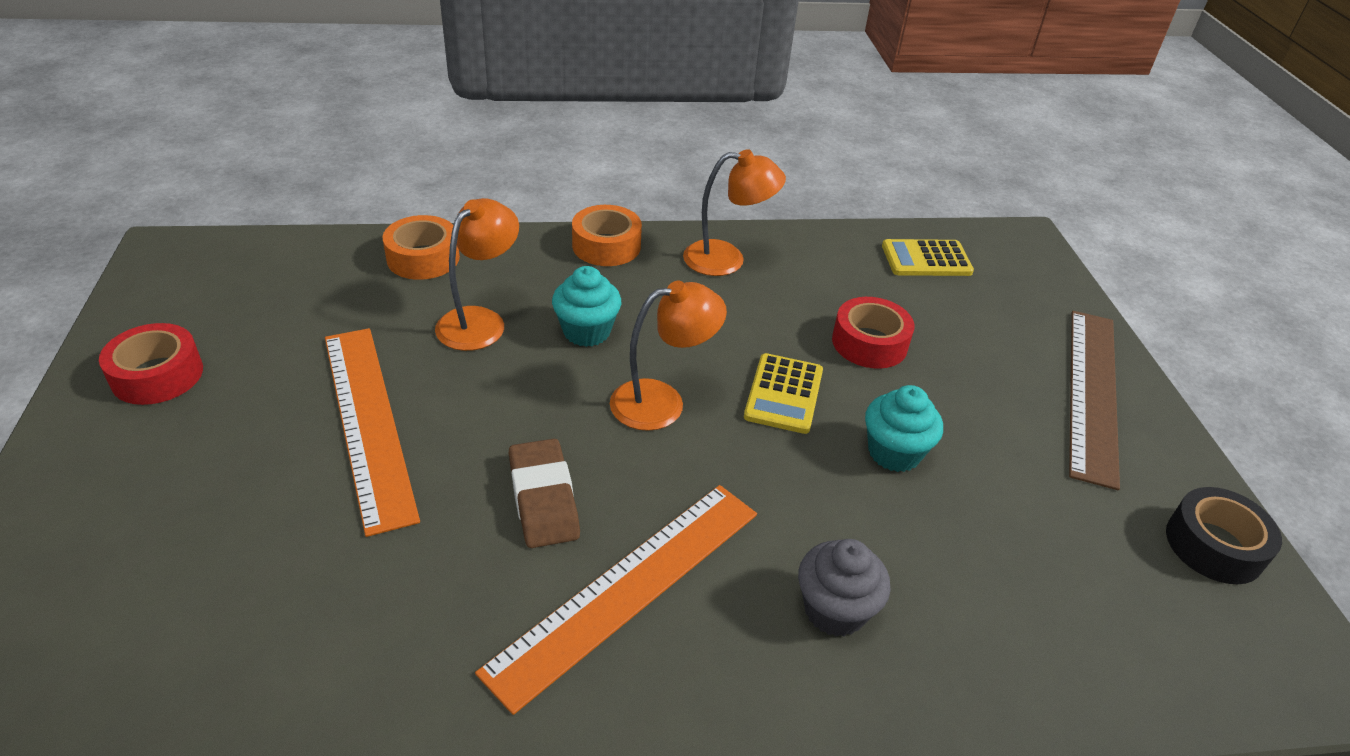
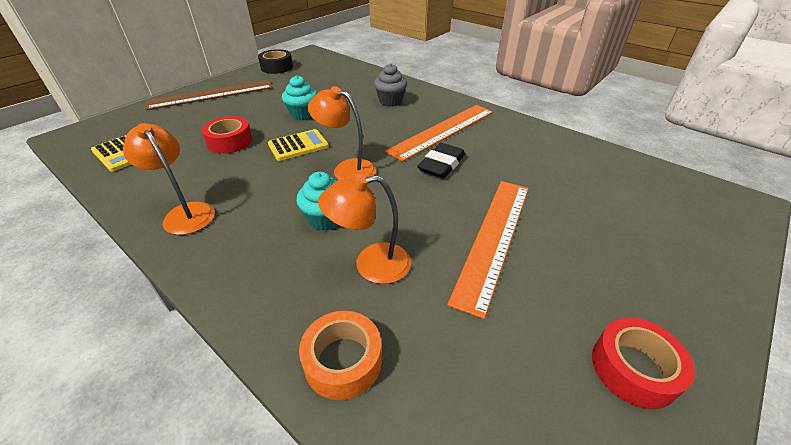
camera: 130 degrees left, 0 degrees up
orange ruler [475,485,757,715] -> orange ruler turned 45 degrees counterclockwise [385,105,493,162]
brown eraser [509,439,580,548] -> black eraser [417,143,465,178]
orange tape [572,205,642,266] -> none

